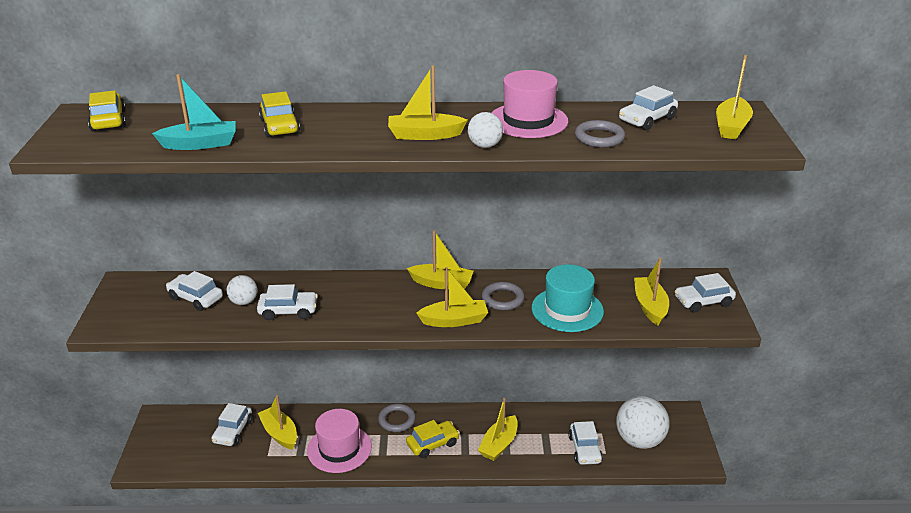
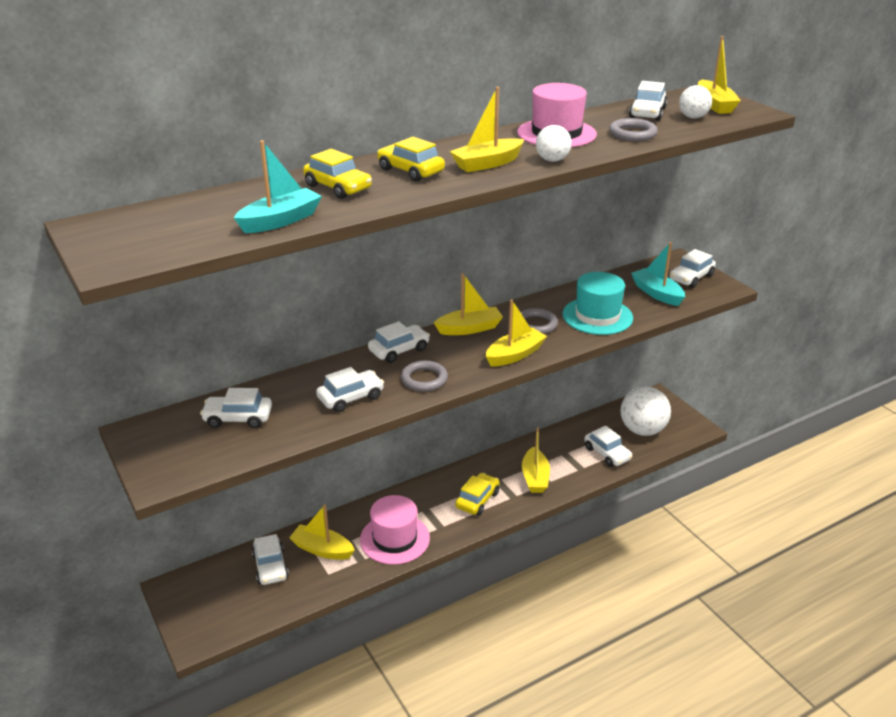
camera: 30 degrees left, 0 degrees up
yellow car [88,90,126,131] -> yellow car moved to [377,137,445,182]
white ball [227,275,257,305] -> white ball moved to [679,85,712,119]
grey ring [378,404,416,432] -> grey ring moved to [401,361,448,391]
yellow boat [634,258,669,325] -> turquoise boat [631,242,685,306]
none -> white car [368,321,430,363]

